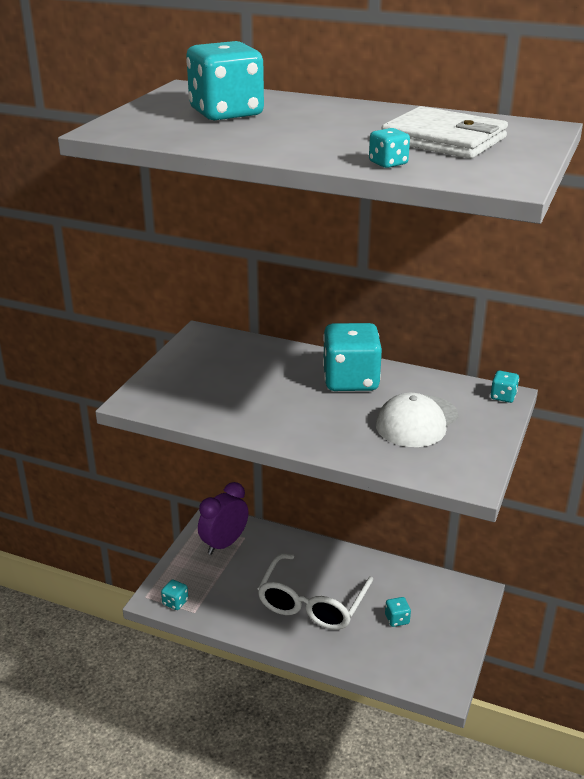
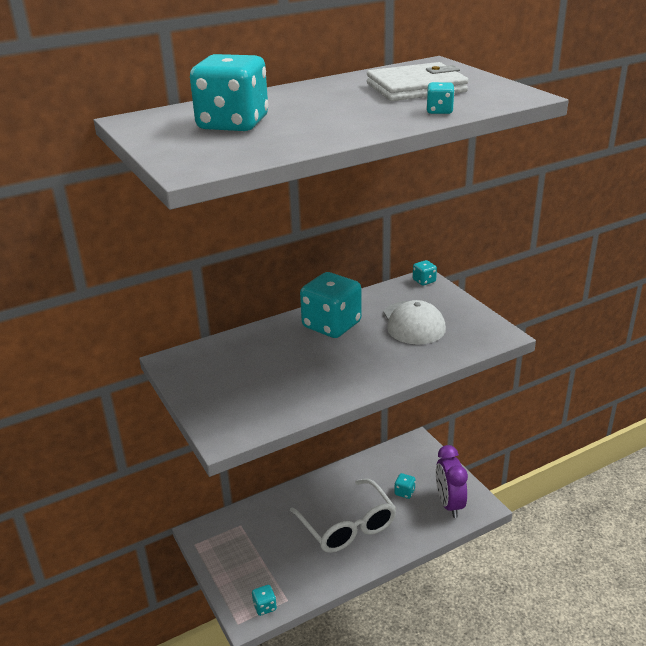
camera: 50 degrees left, 0 degrees up
purple clock [198,482,249,555] -> purple clock moved to [436,445,468,518]

